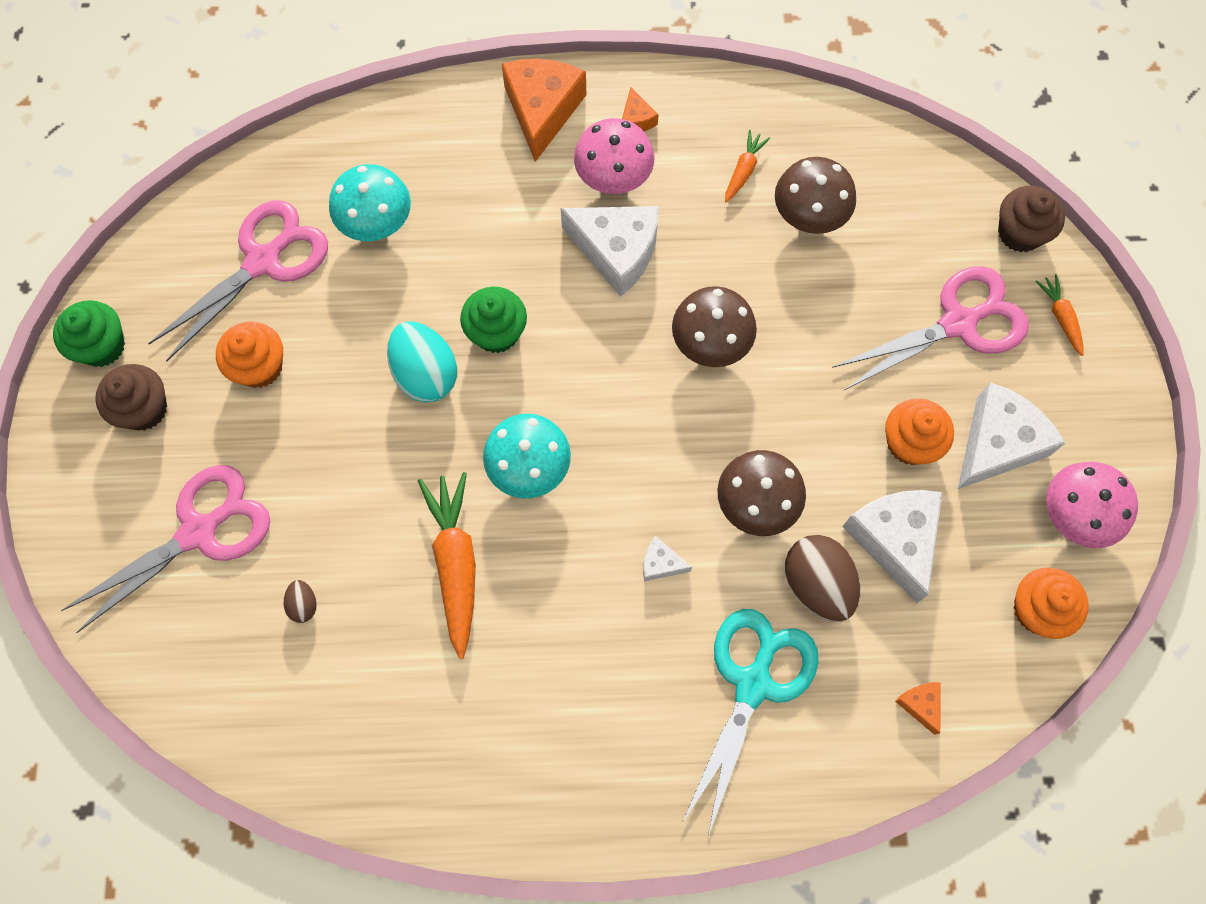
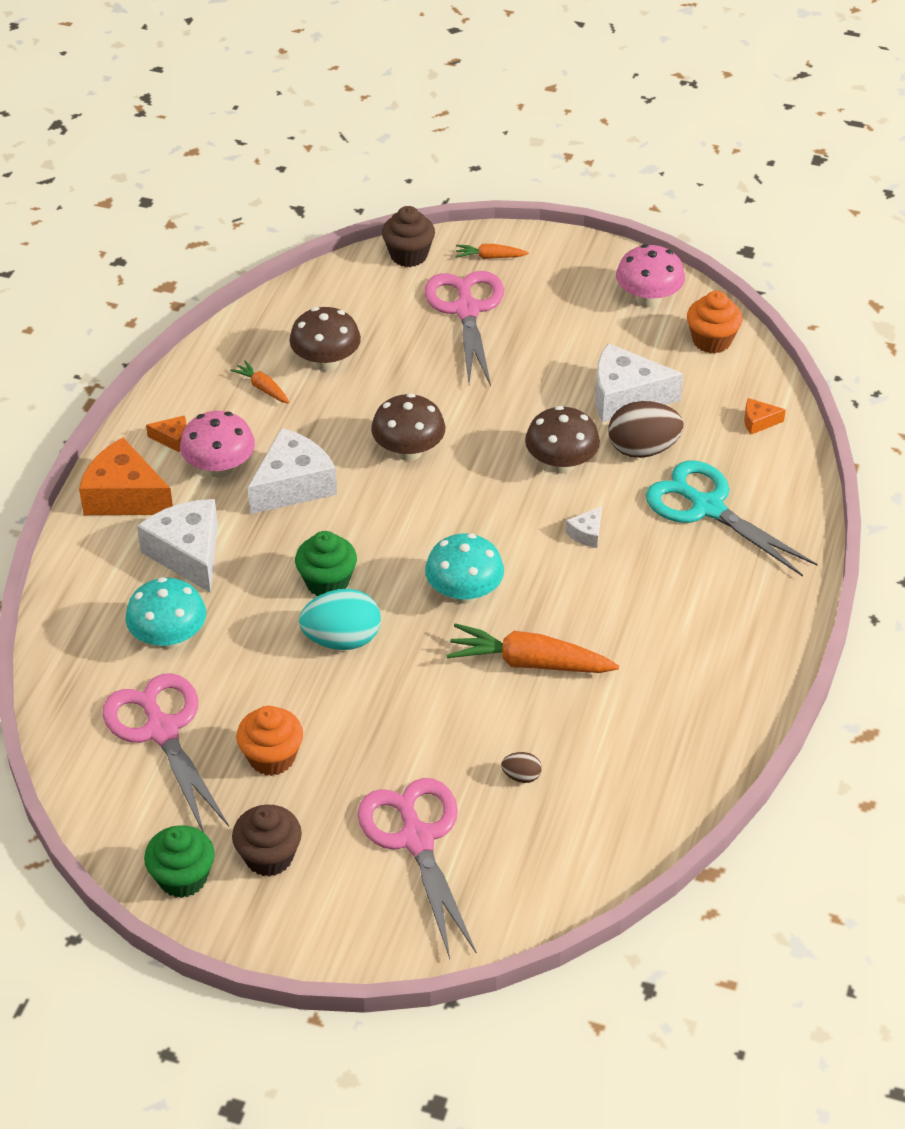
camera: 70 degrees left, 25 degrees down
orange cupcake [885,398,954,465] -> none
white cheese [958,382,1065,489] -> white cheese moved to [137,499,218,593]

